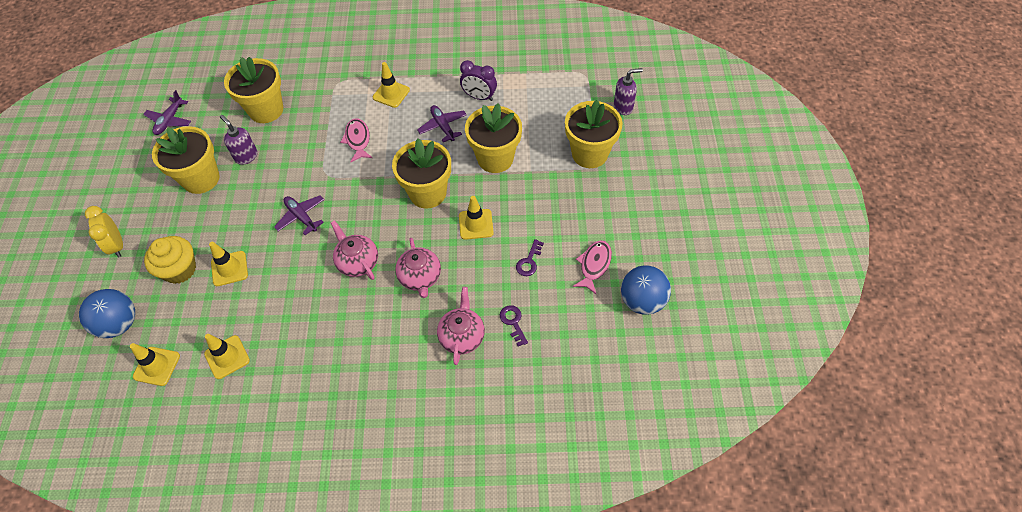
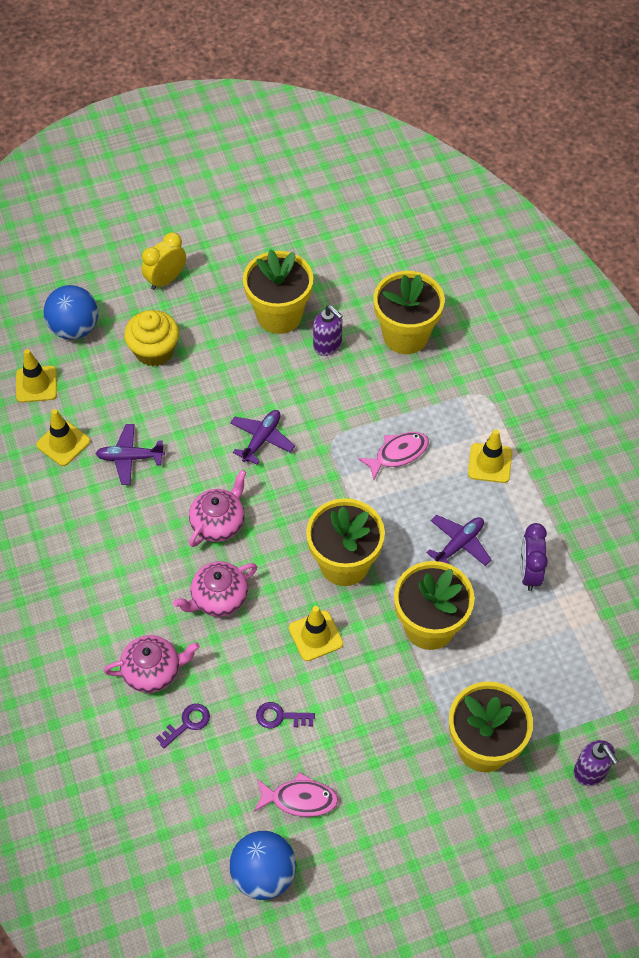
camera: 70 degrees right, 0 degrees up
purple plane [143,90,191,135] -> purple plane moved to [95,424,165,485]
yellow traffic cone [209,242,248,286] -> none
purple soap dispenser [220,115,258,165] -> purple soap dispenser turned 105 degrees clockwise [313,305,343,356]

